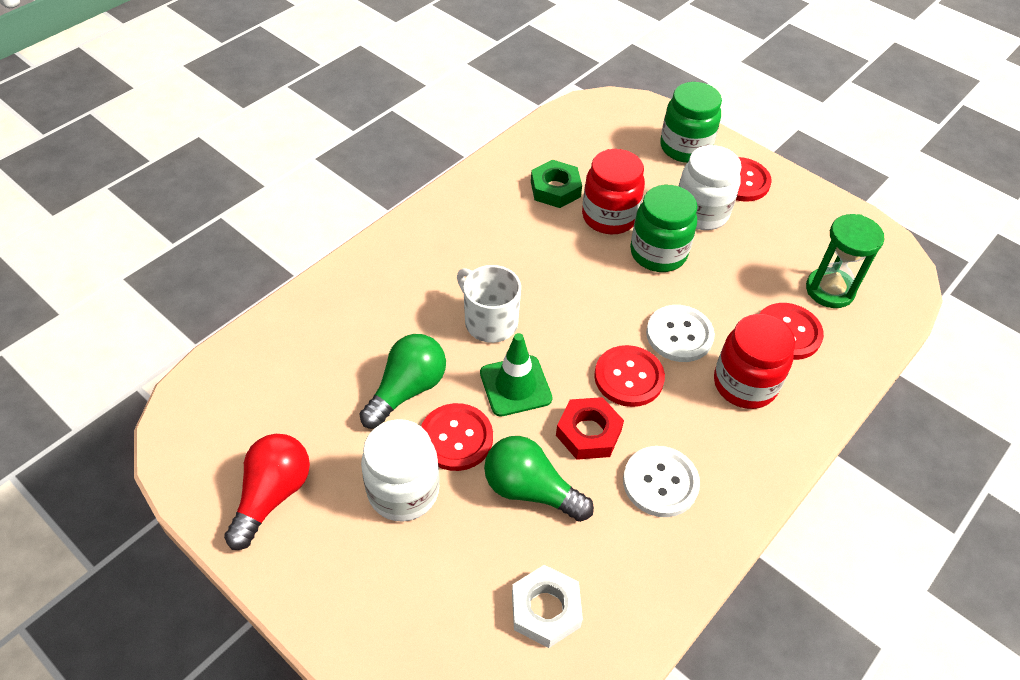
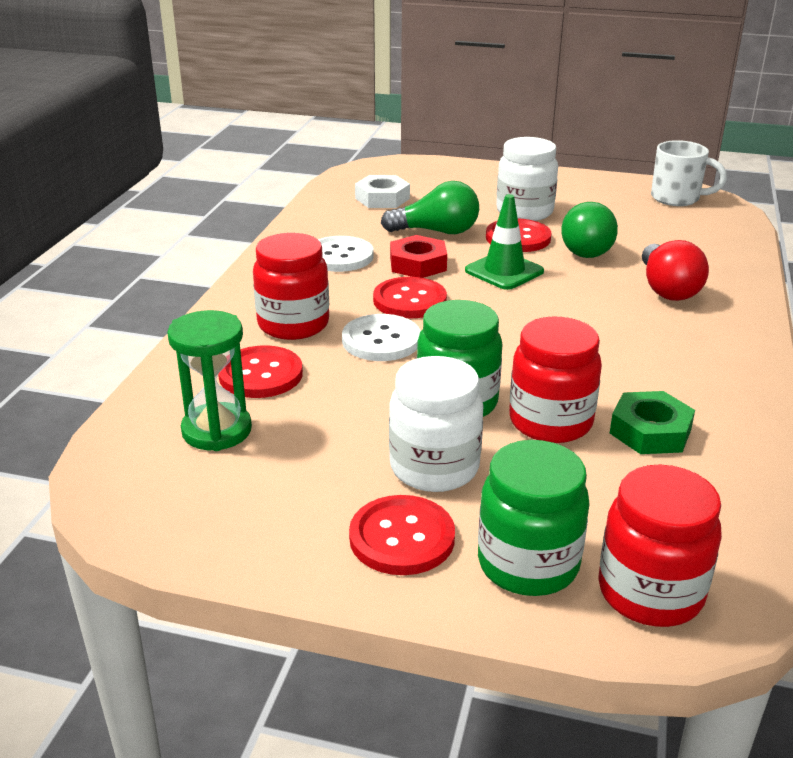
camera: 155 degrees right, 20 degrees down
red light bulb [224,434,310,550] -> red light bulb moved to [642,240,709,301]
white mug [457,265,521,343] -> white mug moved to [651,140,727,206]
none -> red jar [598,464,722,627]

